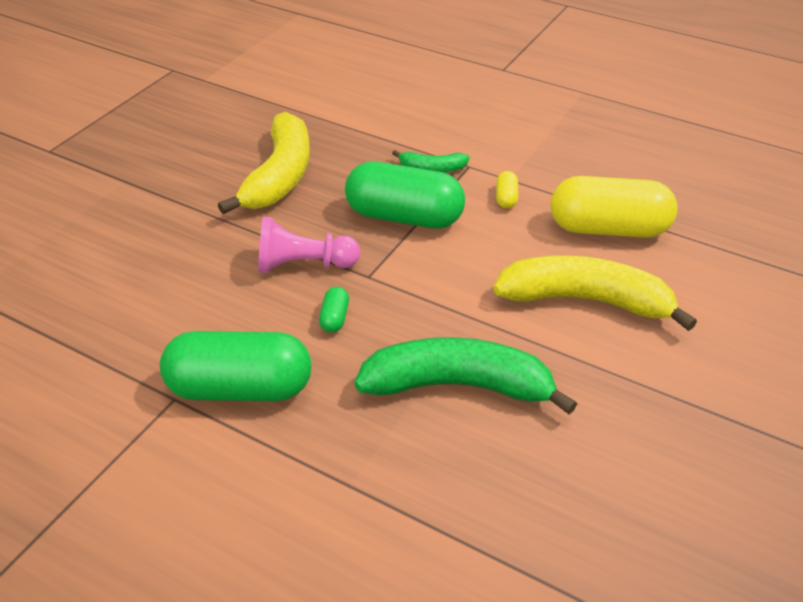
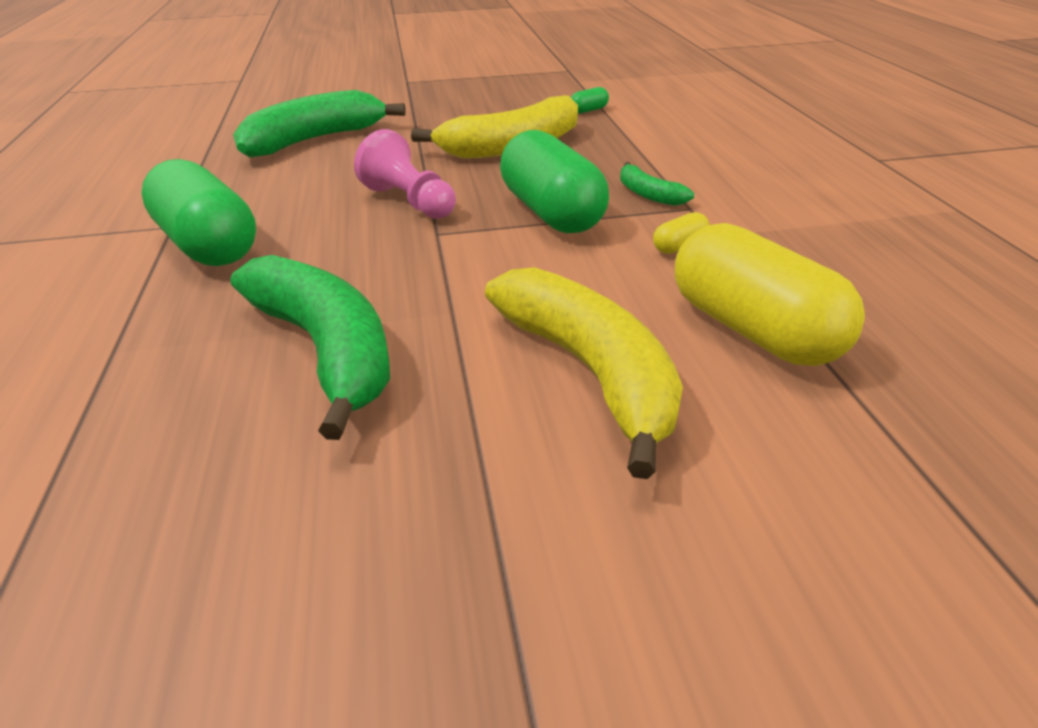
camera: 50 degrees right, 5 degrees down
green capsule [319,287,349,333] -> green capsule moved to [571,87,609,114]
none -> green banana [233,90,406,158]

